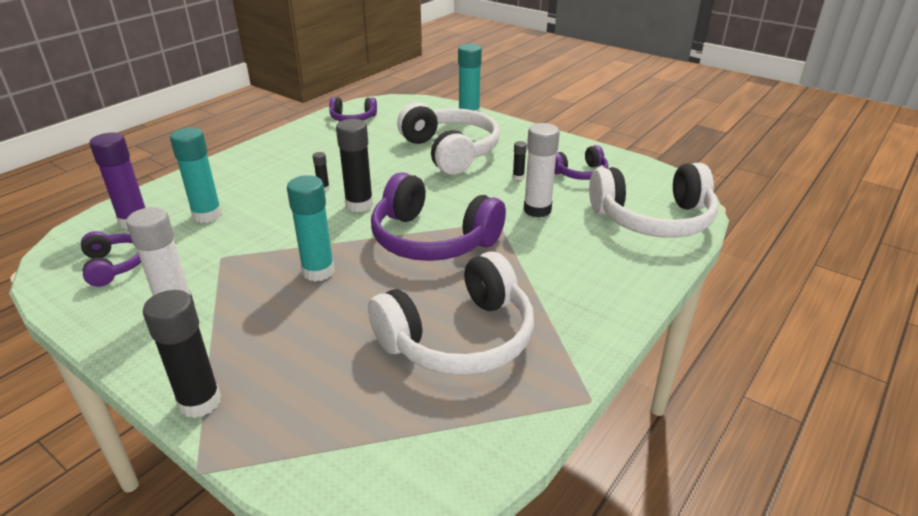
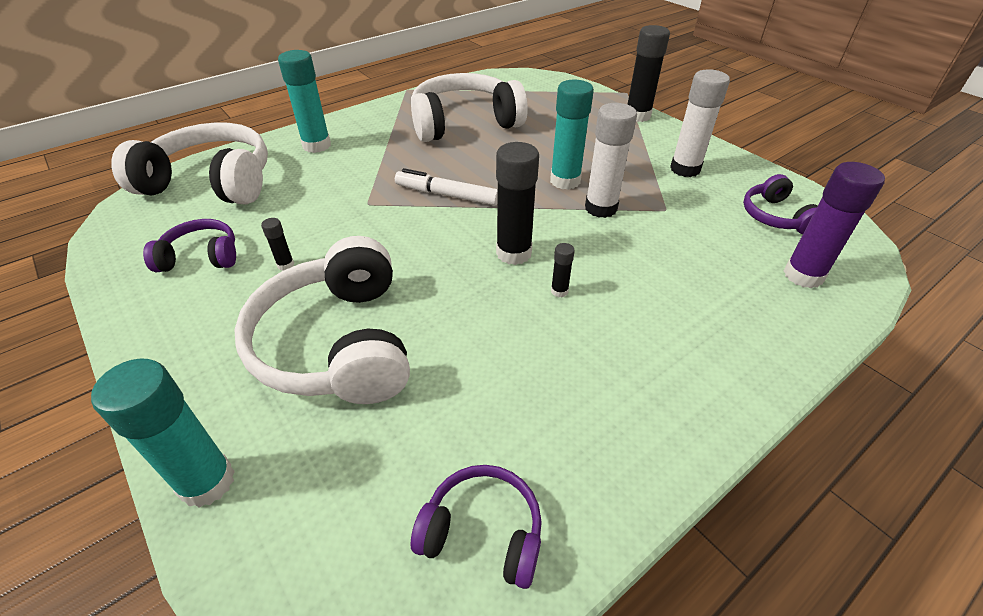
camera: 165 degrees left, 10 degrees up
turquoise glue stick [170,128,222,223] -> turquoise glue stick moved to [278,50,331,153]
purple headphones [371,172,506,261] -> white marker [395,168,498,206]
white glue stick [524,123,560,218] -> white glue stick moved to [585,103,637,218]

